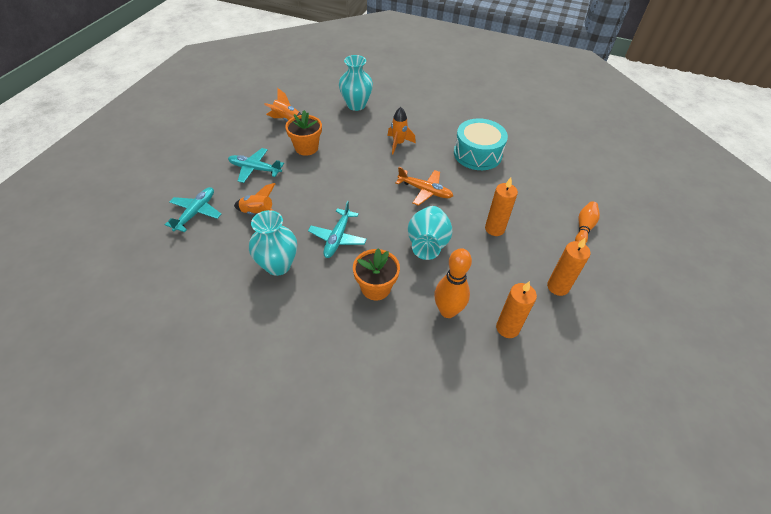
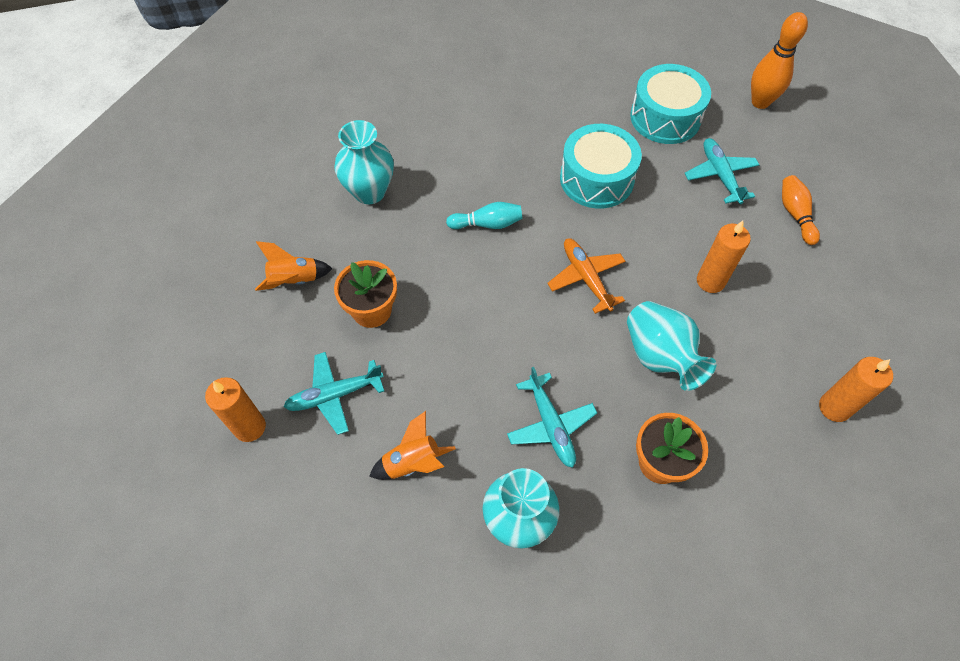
camera: 35 degrees left, 10 degrees up
turquoise plane [165,187,221,232] -> turquoise plane moved to [684,138,759,204]
orange rocket [387,107,416,154] -> turquoise bowling pin [446,202,523,229]
orange plane [395,167,453,206] -> orange plane turned 105 degrees counterclockwise [547,238,626,314]
orange bowling pin [434,248,472,318] -> orange bowling pin moved to [751,12,808,109]
orange candle [547,237,590,296] -> orange candle moved to [205,377,266,442]
none -> turquoise drum [630,64,711,144]

